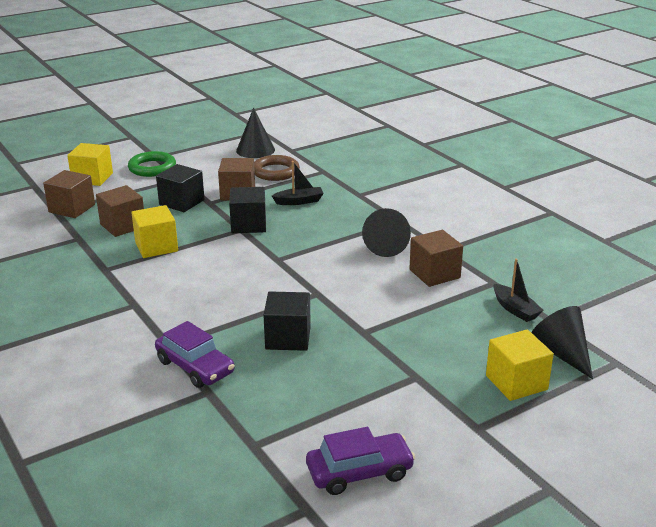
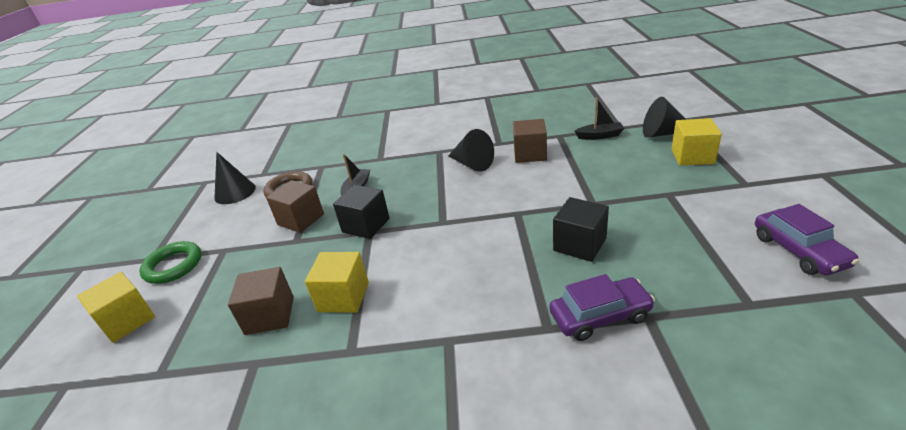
camera: 55 degrees left, 5 degrees up
brown cube [43,170,95,218] -> none
black cube [156,164,205,212] -> none
purple car [306,427,415,495] -> purple car turned 150 degrees clockwise [755,204,859,275]

